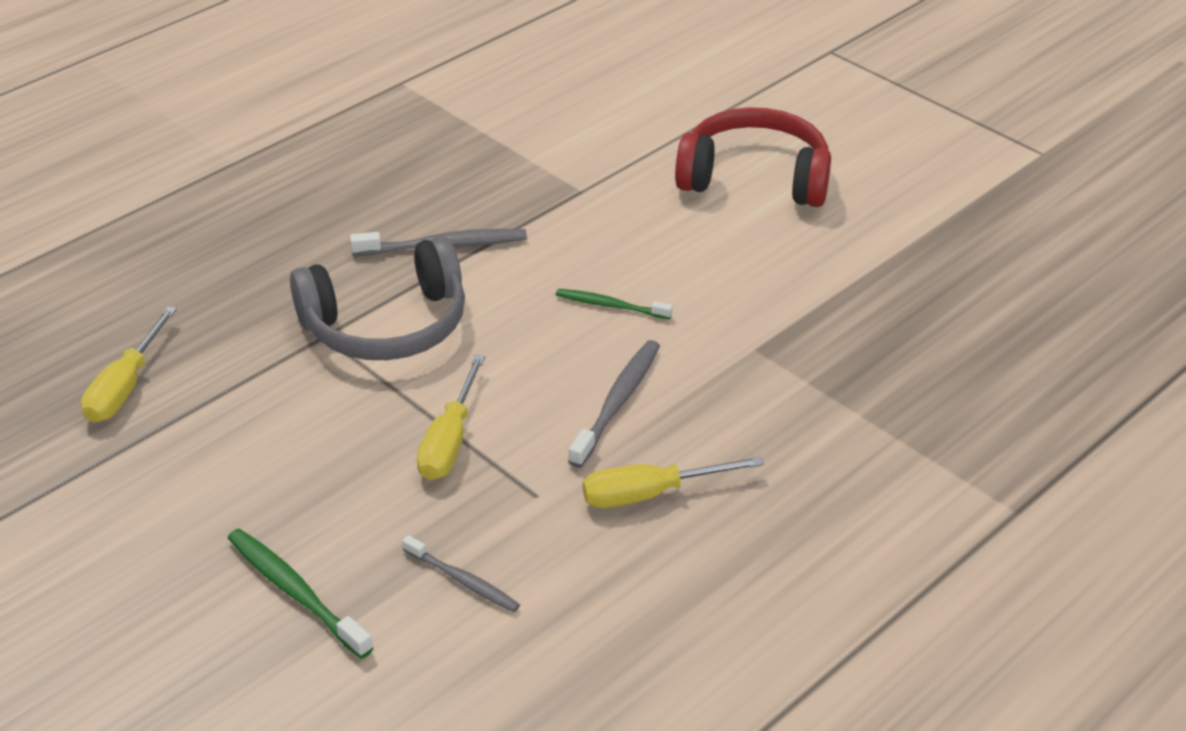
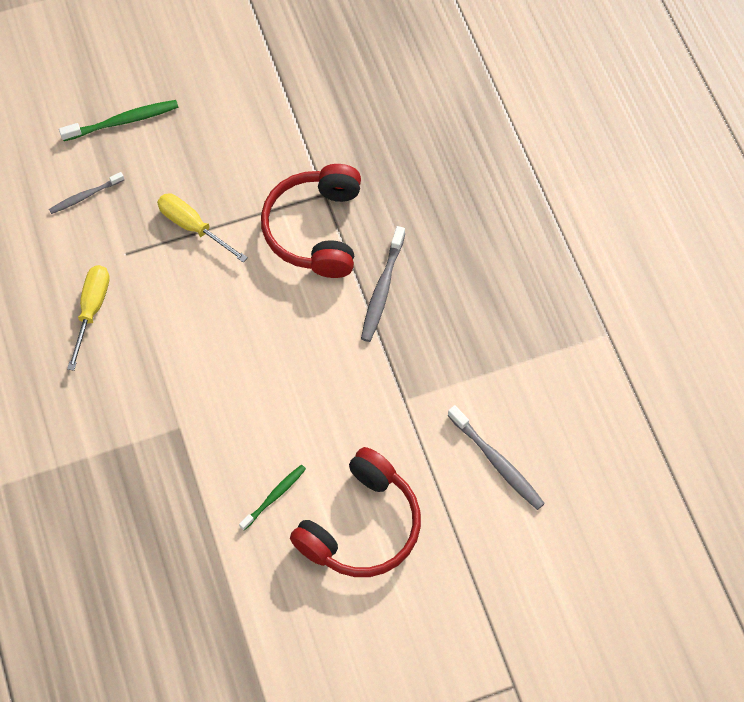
camera: 115 degrees right, 25 degrees up
yellow screwdriver [81,306,177,423] -> none
grey headphones [290,236,465,360] -> red headphones [261,164,361,278]
green toothbrush [556,289,673,319] -> green toothbrush moved to [239,465,306,530]
grey toothbrush [568,340,660,468] -> grey toothbrush moved to [447,405,545,510]

